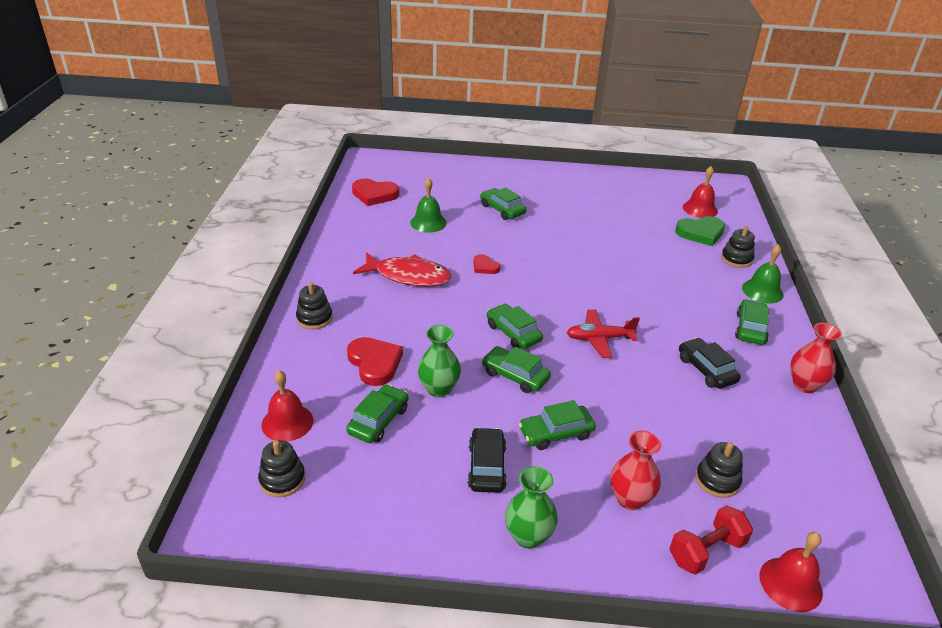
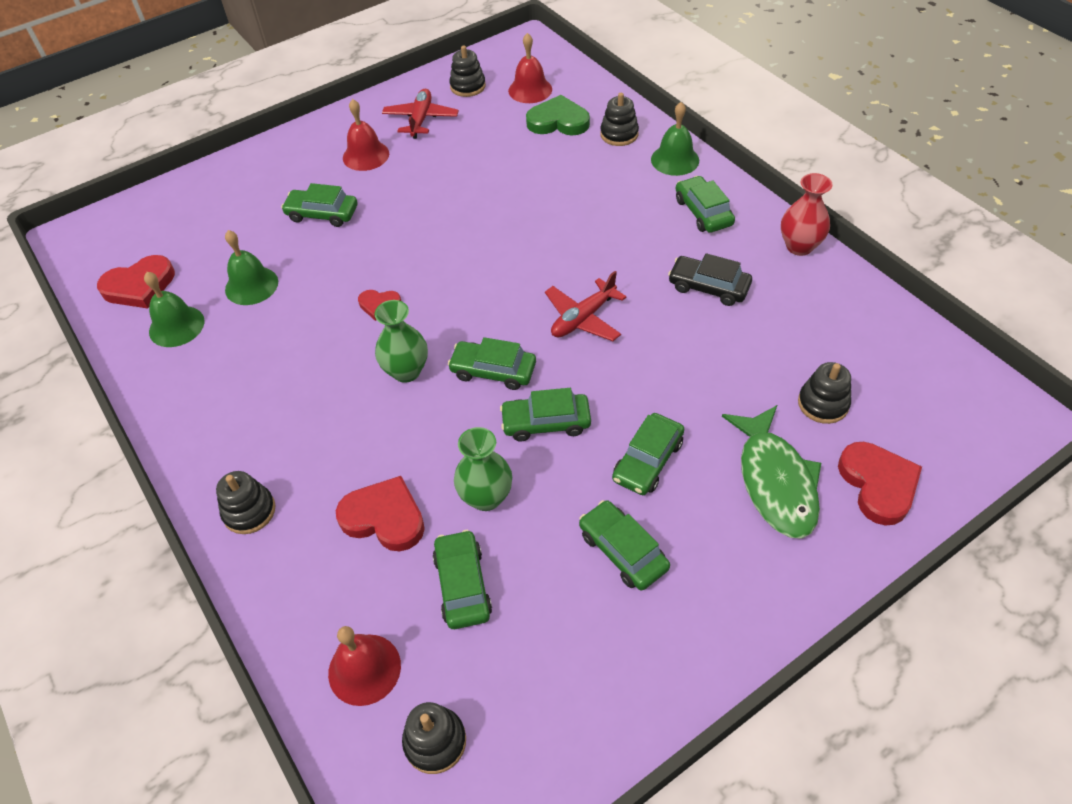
camera: 35 degrees left, 15 degrees up
red fish [353,252,452,286] -> none
black car [468,427,507,493] -> green car [579,500,670,590]
green vase [505,466,558,549] -> green vase moved to [375,300,428,383]
red vase [610,431,661,510] -> green fish [722,405,821,539]
red dumbbell [669,505,753,575] -> red heart [838,442,922,526]
green heart [675,216,725,246] -> green heart turned 120 degrees counterclockwise [526,95,590,135]
red bell [760,532,823,612] -> red bell moved to [343,99,389,171]
none -> green bell [144,272,204,347]
none -> red plane [382,89,459,139]
none -> black stacking toy [449,46,486,97]

